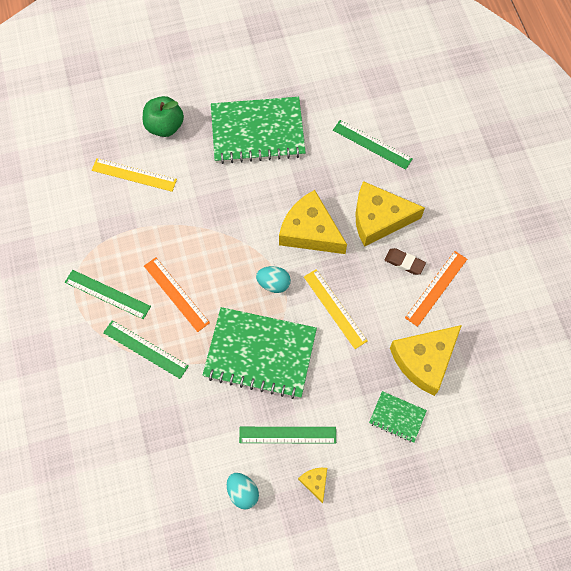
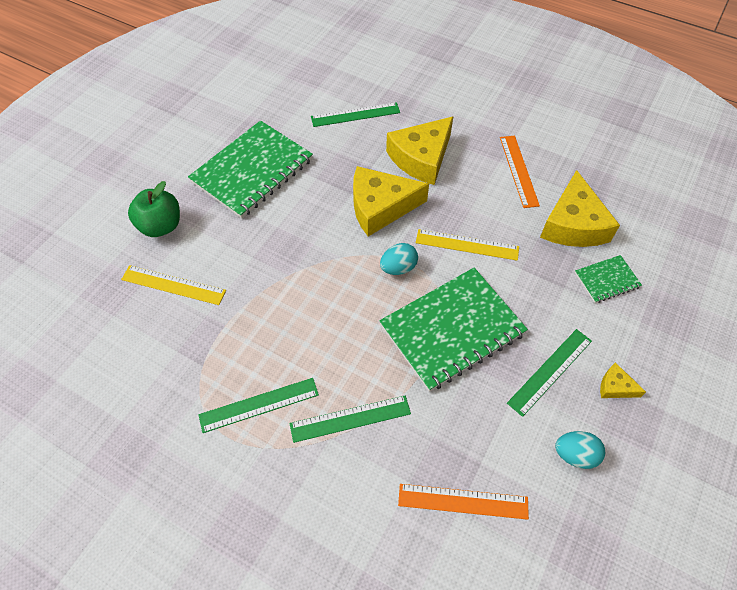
camera: 45 degrees left, 10 degrees down
yellow ruler [92,158,177,192] -> yellow ruler turned 45 degrees clockwise [121,265,226,305]
orange ruler [144,257,210,332] -> orange ruler moved to [398,484,529,520]
brown eraser [385,248,426,275] -> none

